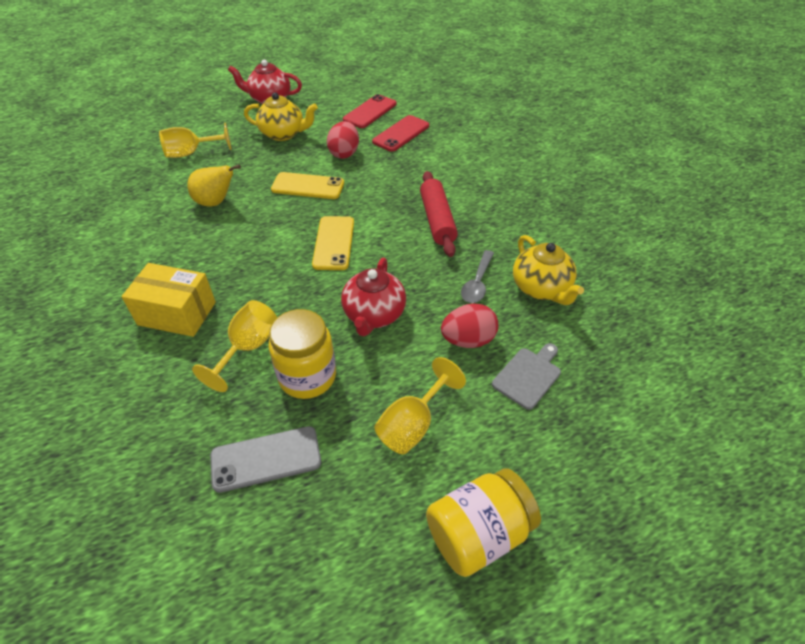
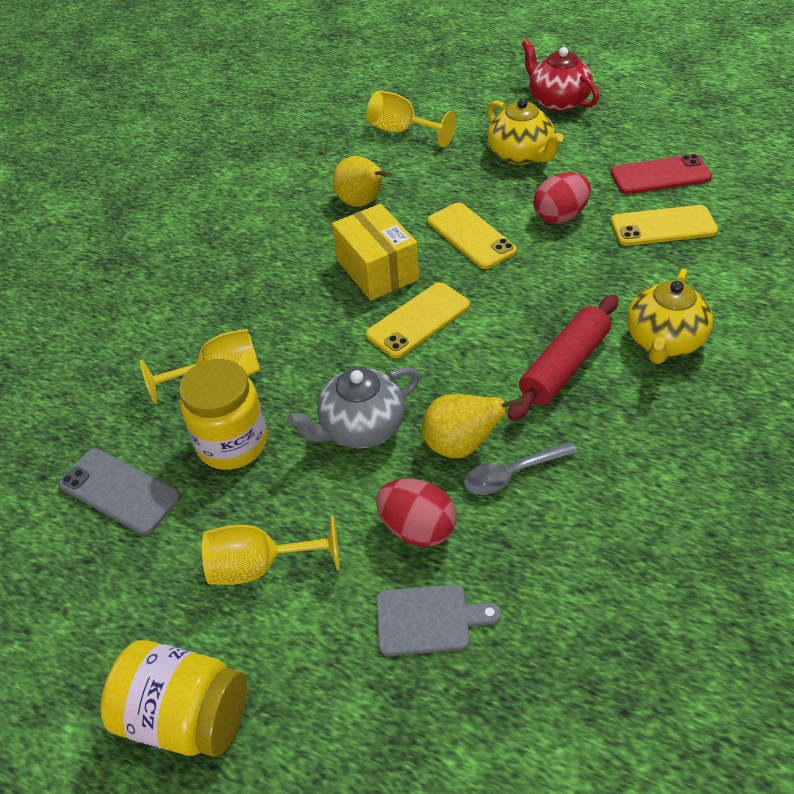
camera: 50 degrees right, 0 degrees up
yellow box [121,263,216,337] -> yellow box moved to [332,204,419,300]
red teapot [341,257,406,336] -> grey teapot [287,367,420,448]
red phone [372,115,429,152] -> yellow phone [611,205,718,246]
yellow teapot [513,235,584,305] -> yellow teapot moved to [627,269,713,364]
none -> yellow pear [422,394,524,458]

